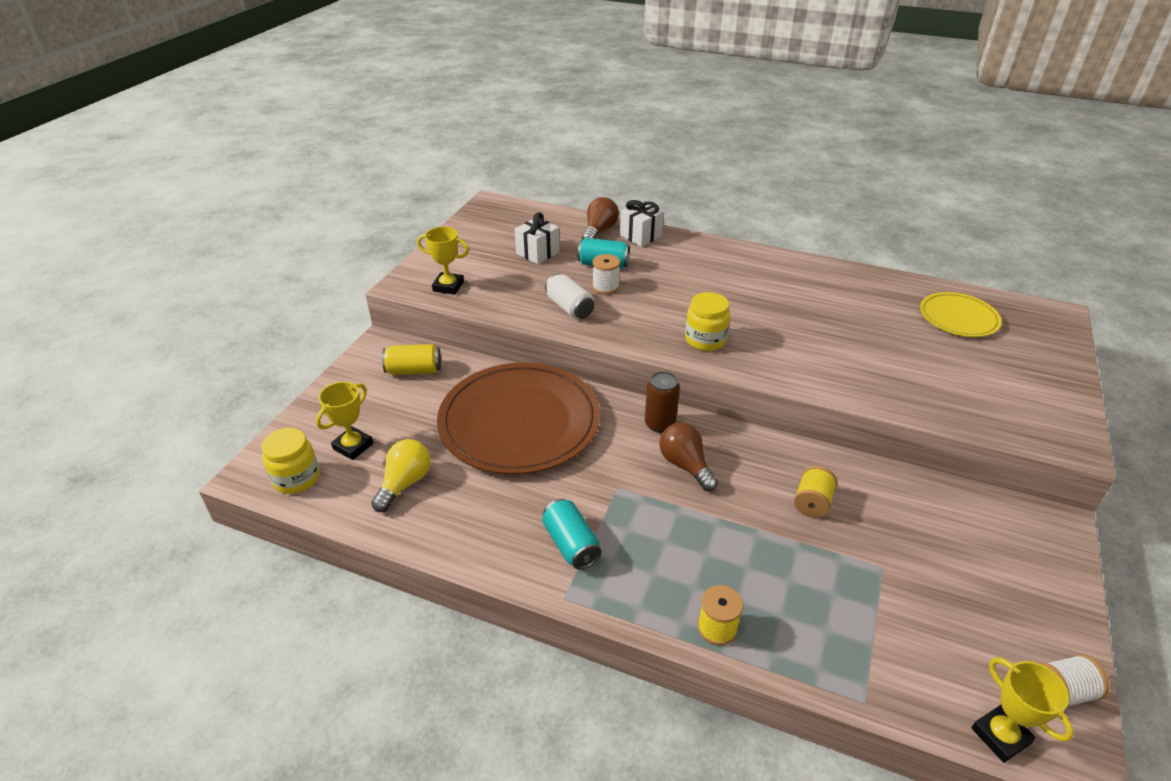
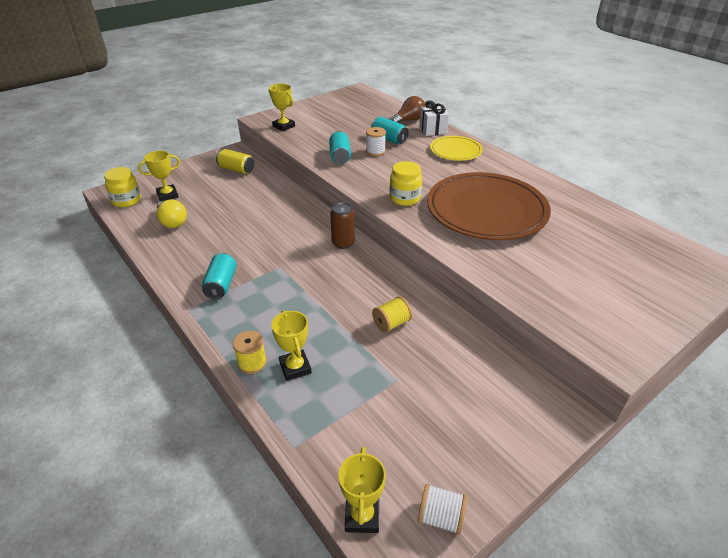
camera: 30 degrees right, 0 degrees up
yellow light bulb [371,439,431,512] -> yellow light bulb turned 90 degrees clockwise [157,200,187,228]
brown plate [437,362,600,475] -> brown plate moved to [427,172,551,240]
white gift [515,212,560,264] -> none
white can [545,274,594,319] -> turquoise can [329,131,351,164]
brown light bulb [659,423,718,491] -> none
yellow plate [920,292,1002,337] -> yellow plate moved to [430,136,483,161]
none -> yellow trophy [271,310,312,381]

